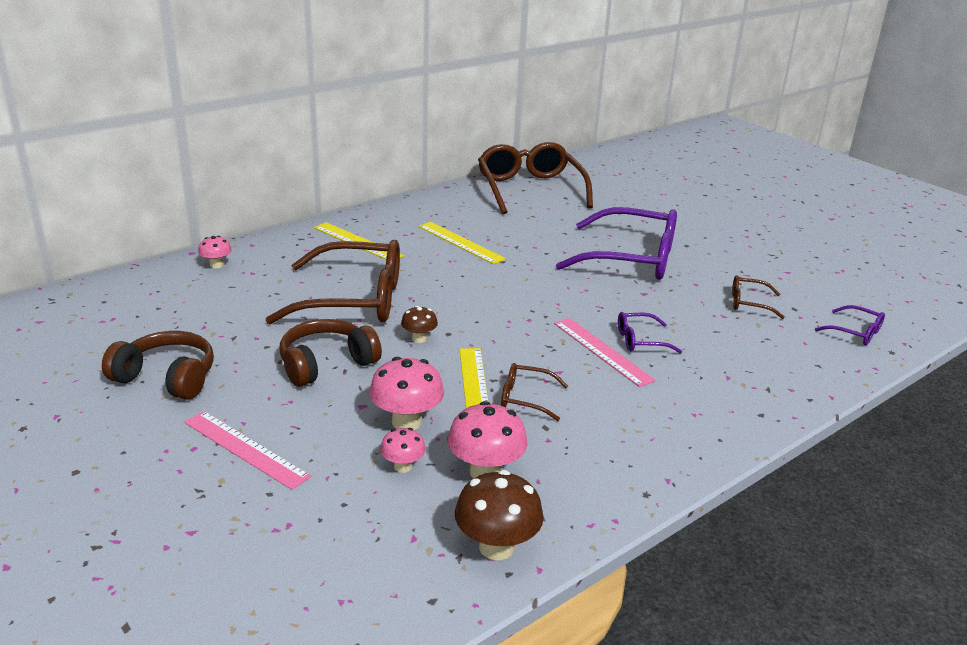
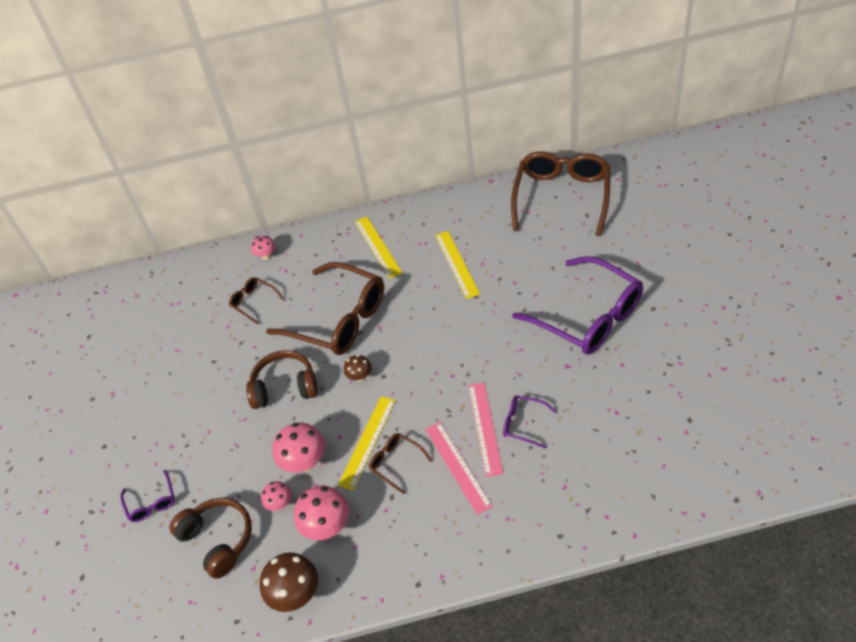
camera: 35 degrees right, 20 degrees up
brown headphones [102,331,214,400] -> brown headphones moved to [170,498,252,579]
pink ruler [184,411,311,490] -> pink ruler moved to [425,422,493,515]
brown glasses [732,275,785,319] -> brown glasses moved to [229,277,284,324]
purple glasses [815,305,885,345] -> purple glasses moved to [120,470,175,522]

